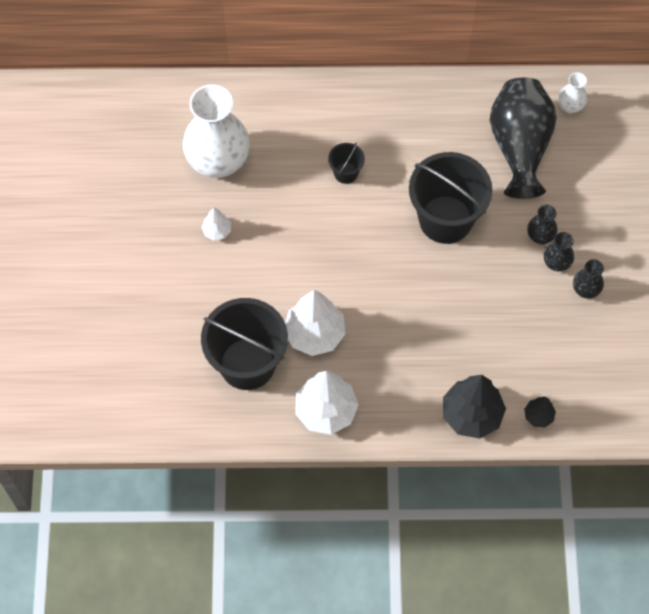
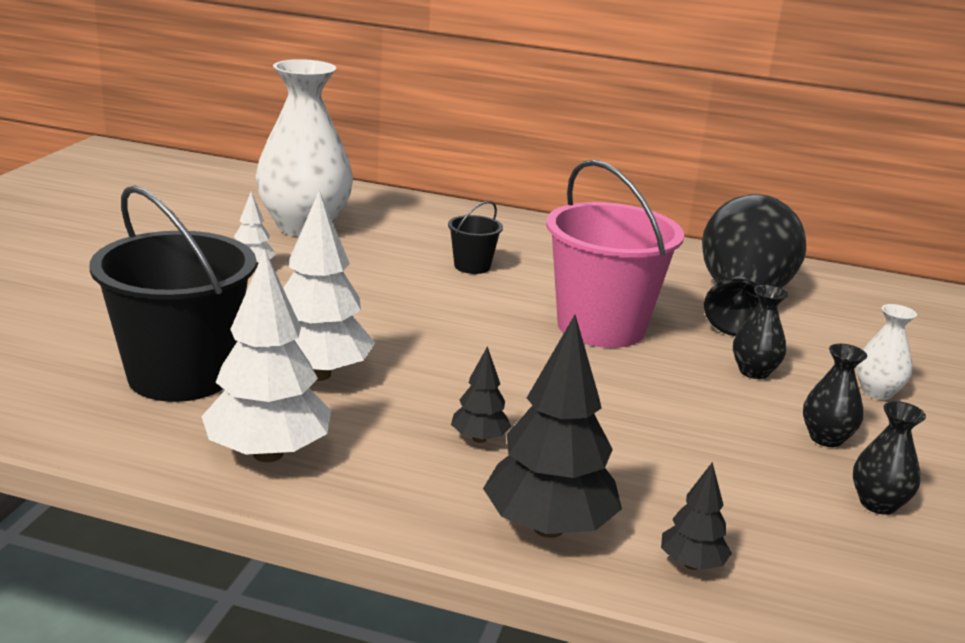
camera: 15 degrees right, 40 degrees down
black bucket [409,152,492,244] -> pink bucket [546,159,684,348]
black vase [544,232,574,271] -> black vase moved to [853,401,926,515]
white vase [558,72,587,113] -> white vase moved to [856,304,917,400]
none -> black tree [451,346,511,443]

